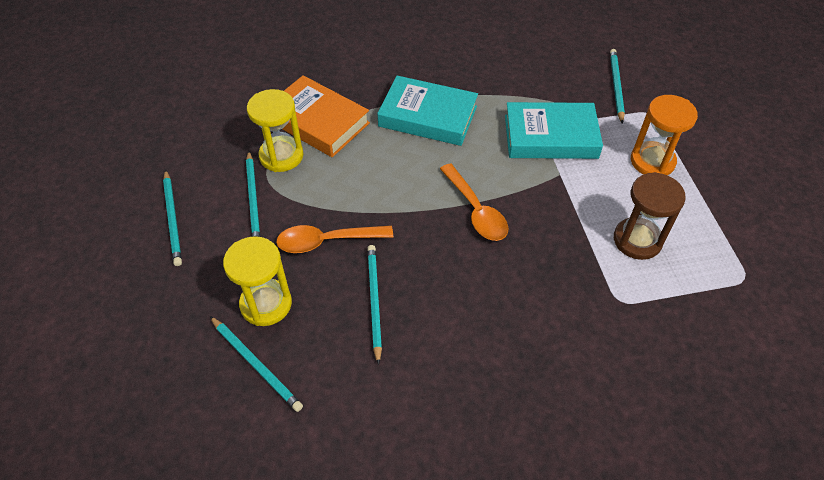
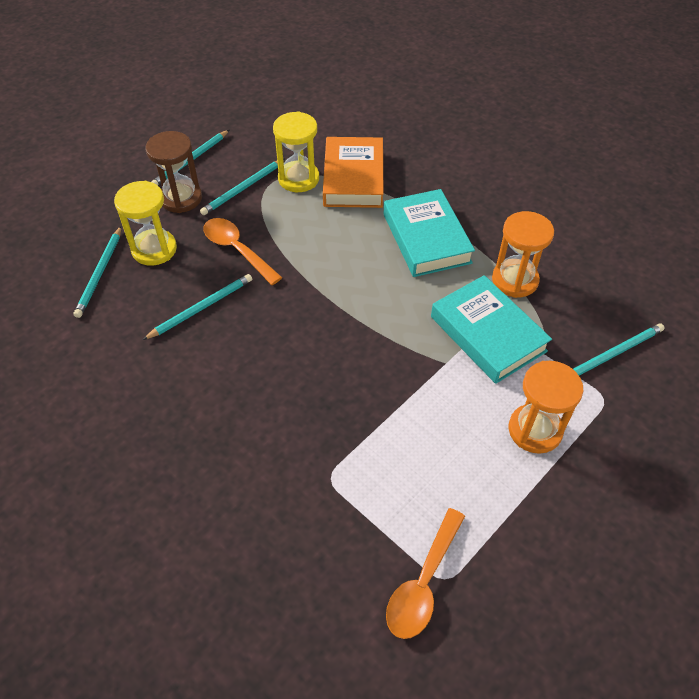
camera: 55 degrees right, 0 degrees up
orange spoon [440,163,508,241] -> orange spoon moved to [386,508,465,639]
brown hourglass [614,172,686,260] -> brown hourglass moved to [146,131,202,213]
none -> orange hourglass [492,211,554,298]

